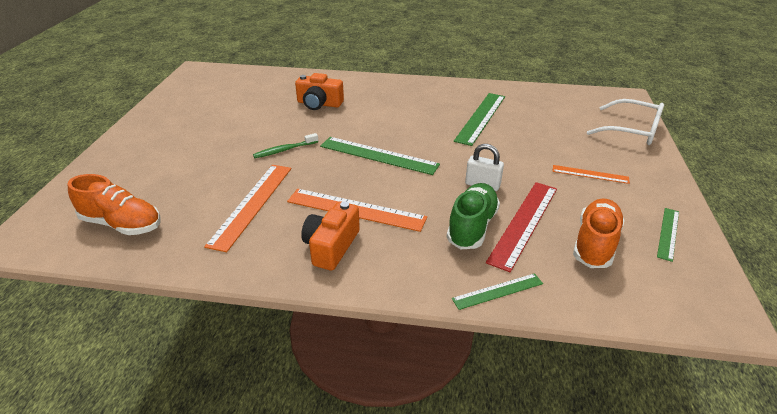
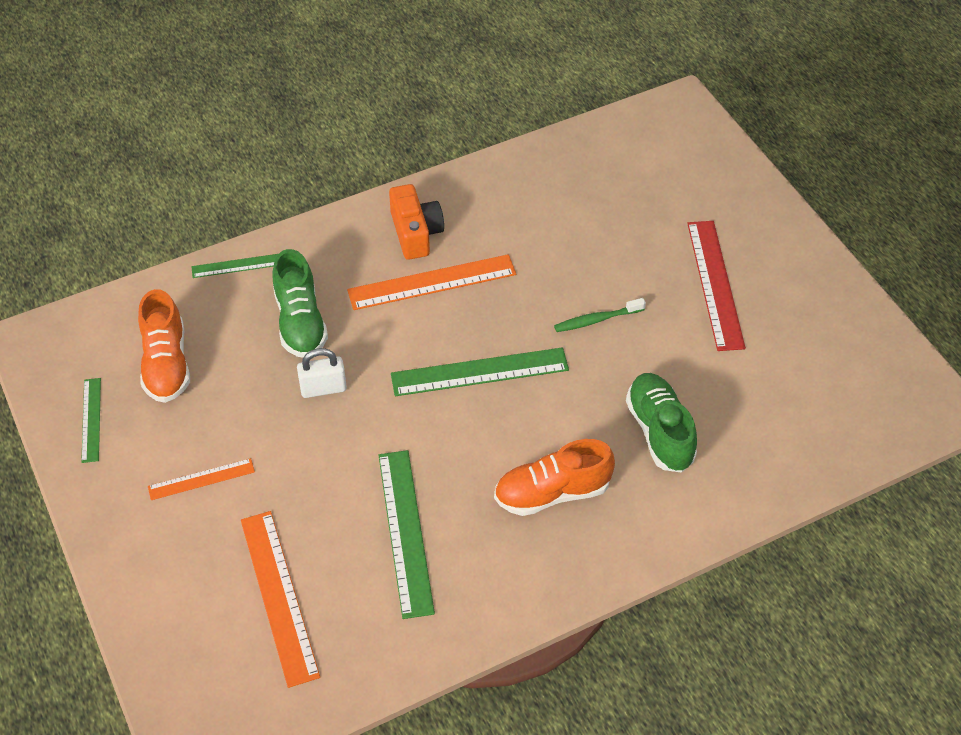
camera: 145 degrees right, 15 degrees up
orange shoe [67,174,160,235] -> orange shoe moved to [494,439,615,516]
orange ruler [204,165,291,252] -> orange ruler moved to [241,511,320,688]
green toothbrush [253,133,318,158] -> green toothbrush turned 135 degrees counterclockwise [554,298,646,332]
orange camera [295,73,344,110] -> green shoe [626,373,697,473]
green ruler [452,273,543,310] -> green ruler turned 45 degrees clockwise [192,254,278,278]
red ruler [486,182,557,272] -> red ruler moved to [687,221,746,351]
white glasses [587,99,664,145] -> none

